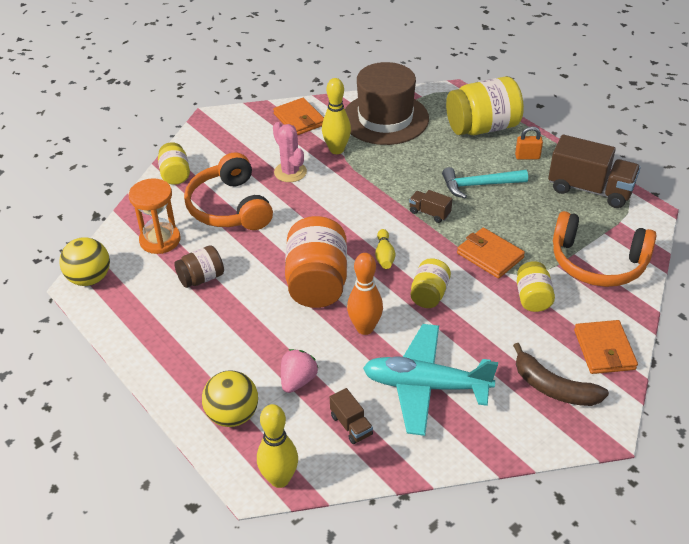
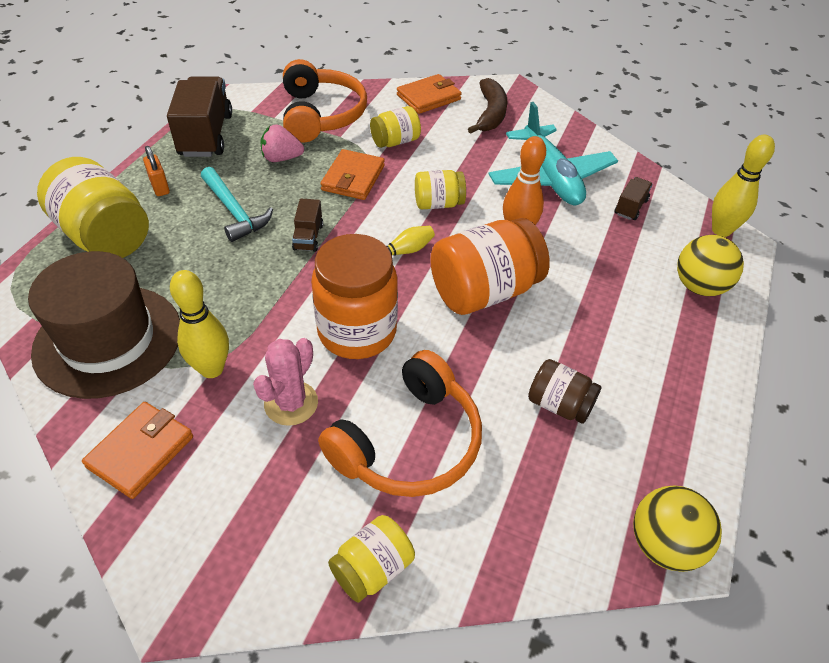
camera: 120 degrees left, 5 degrees up
orange hourglass [129,178,180,254] -> none
pink strawberry [281,349,318,393] -> pink strawberry moved to [260,124,304,162]
none -> orange jar [311,234,398,359]

